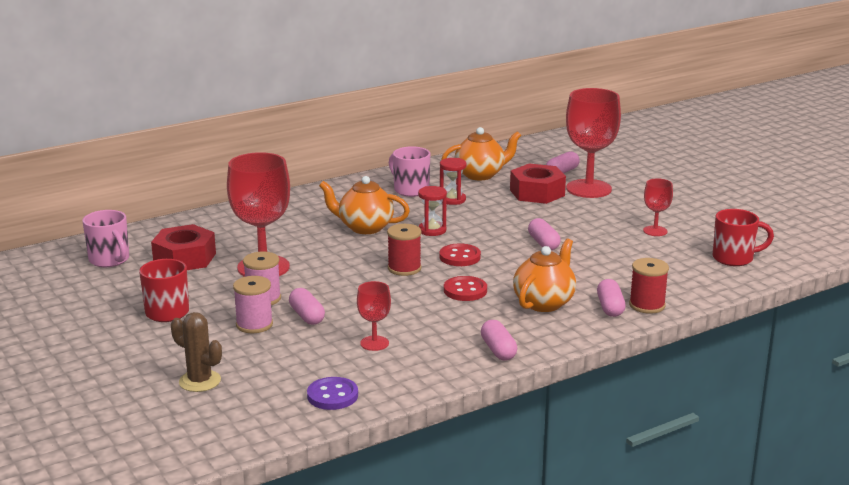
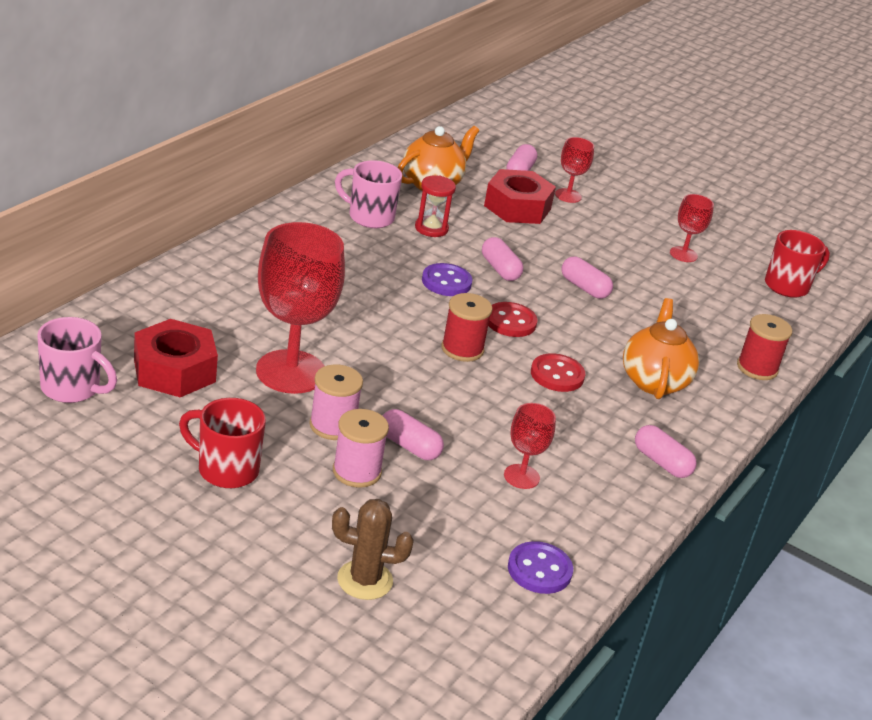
camera: 30 degrees left, 10 degrees up
orange teapot [319,176,410,234] -> none
red hourglass [418,186,447,236] -> purple button [422,263,473,296]
red goblet [566,88,621,198] -> red goblet [555,137,594,203], size x0.49
pink capsule [597,279,626,317] -> pink capsule moved to [482,237,523,281]

